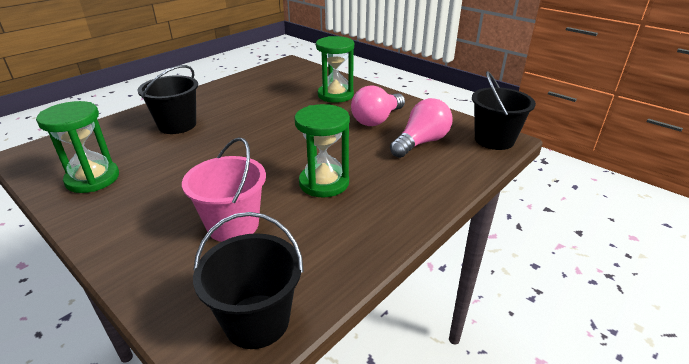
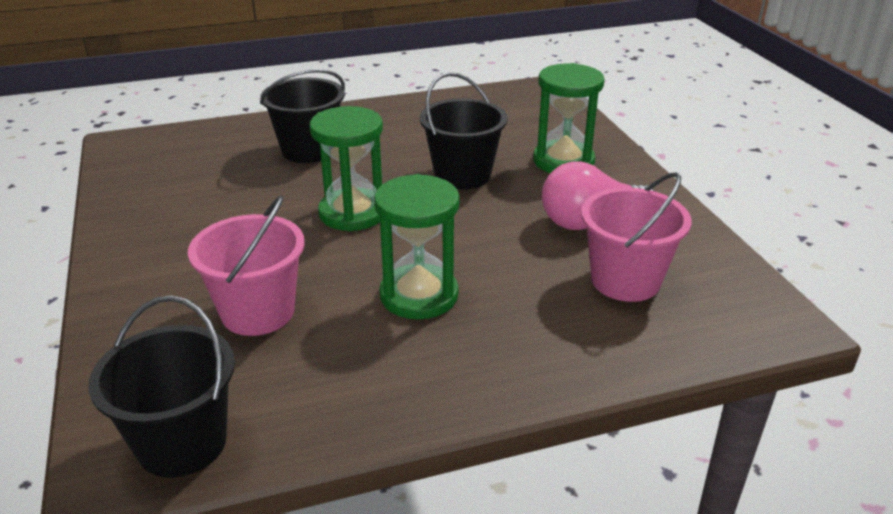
camera: 30 degrees right, 0 degrees up
green hourglass [36,101,119,193] -> green hourglass moved to [310,106,383,231]
pink light bulb [390,98,452,158] -> pink bucket [581,172,692,302]
black bucket [472,71,536,150] -> black bucket moved to [420,72,508,189]

